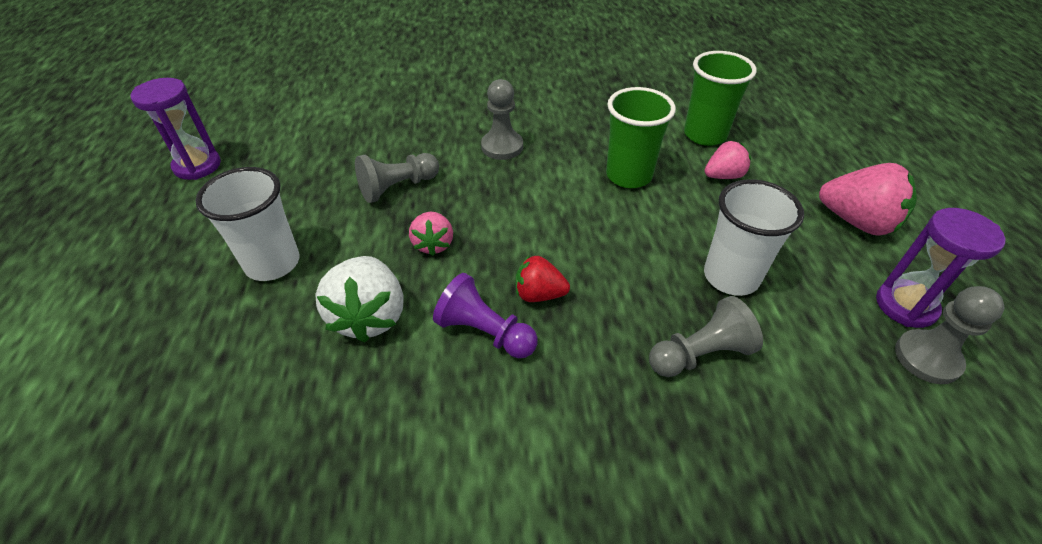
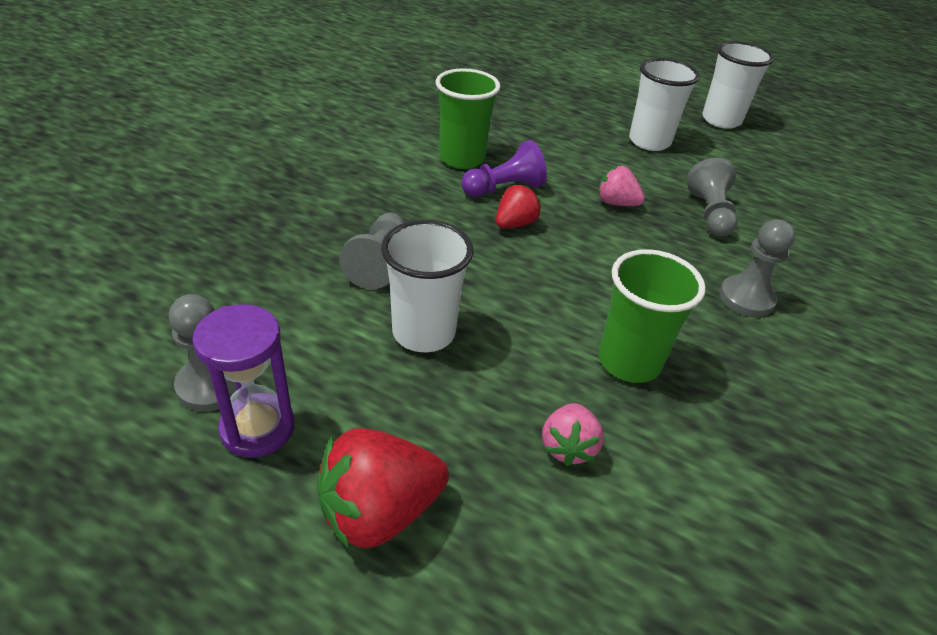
camera: 120 degrees right, 5 degrees down
purple hourglass [131,78,221,180] -> none
white strawberry [315,256,404,343] -> none
green cup [684,51,757,146] -> green cup moved to [436,68,500,169]
pink strawberry [819,163,917,236] -> red strawberry [317,428,449,549]
none -> white cup [702,41,774,129]

